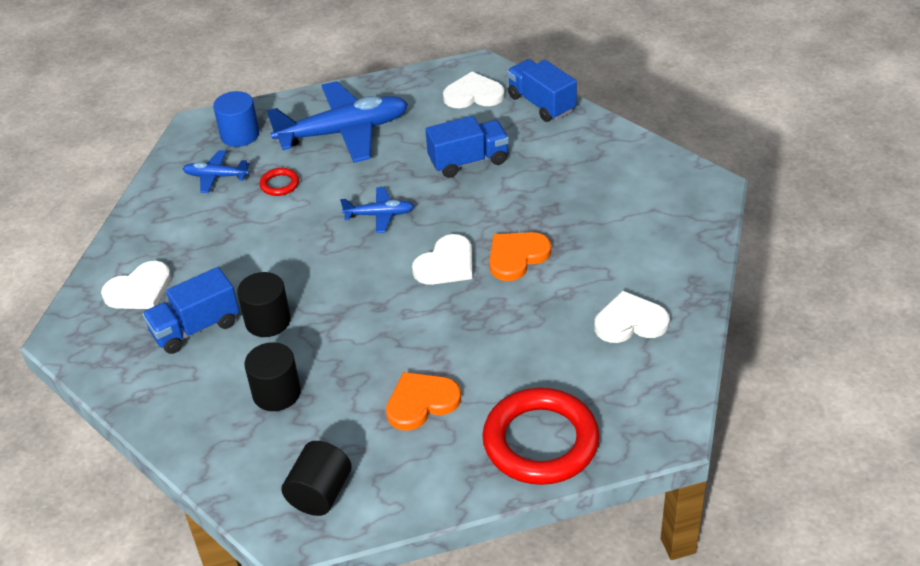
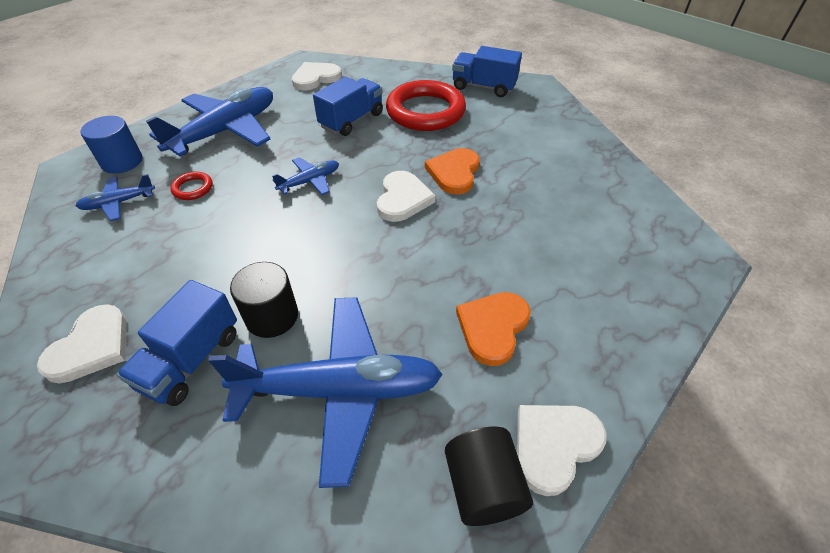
camera: 35 degrees left, 5 degrees up
black cylinder [244,342,301,411] -> blue plane [208,297,443,488]
red ring [482,388,600,485] -> red ring moved to [386,80,466,131]
blue truck [507,59,577,122] -> blue truck moved to [452,46,522,97]
white heart [594,290,670,343] -> white heart moved to [517,405,606,496]

